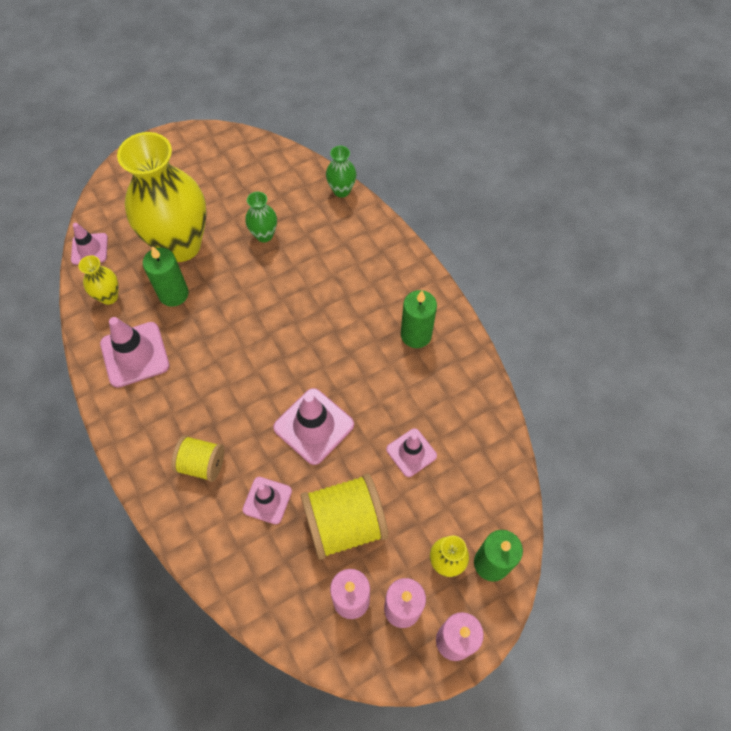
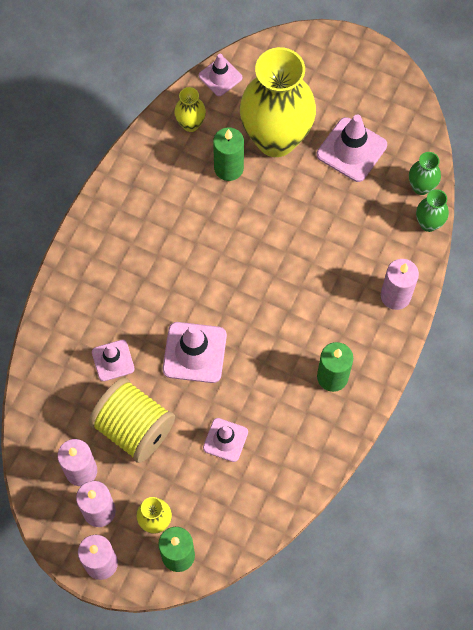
camera: 55 degrees right, 5 degrees up
pink traffic cone [100,317,169,388] -> pink traffic cone moved to [317,115,387,182]
yellow spool [171,435,224,482] -> none
green vase [245,192,277,242] -> green vase moved to [409,152,441,195]
none -> pink candle [381,259,419,310]

